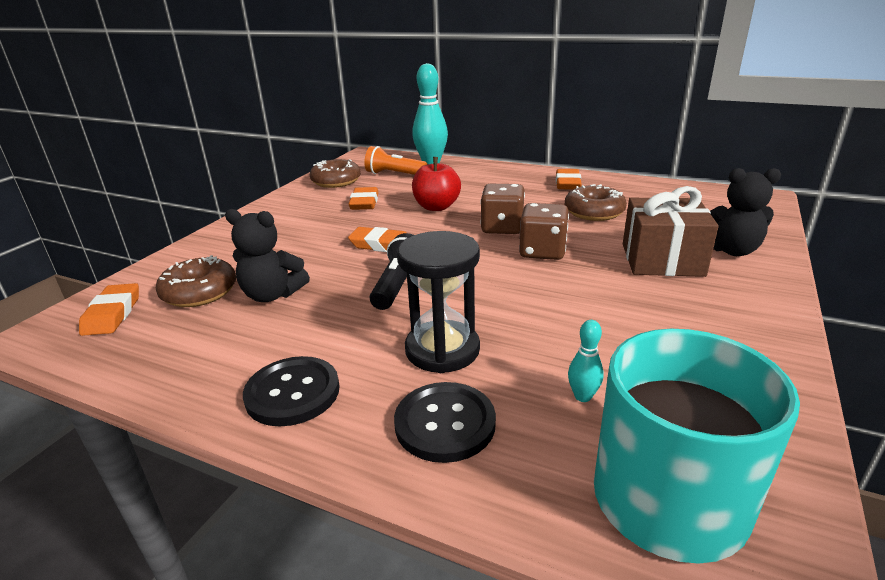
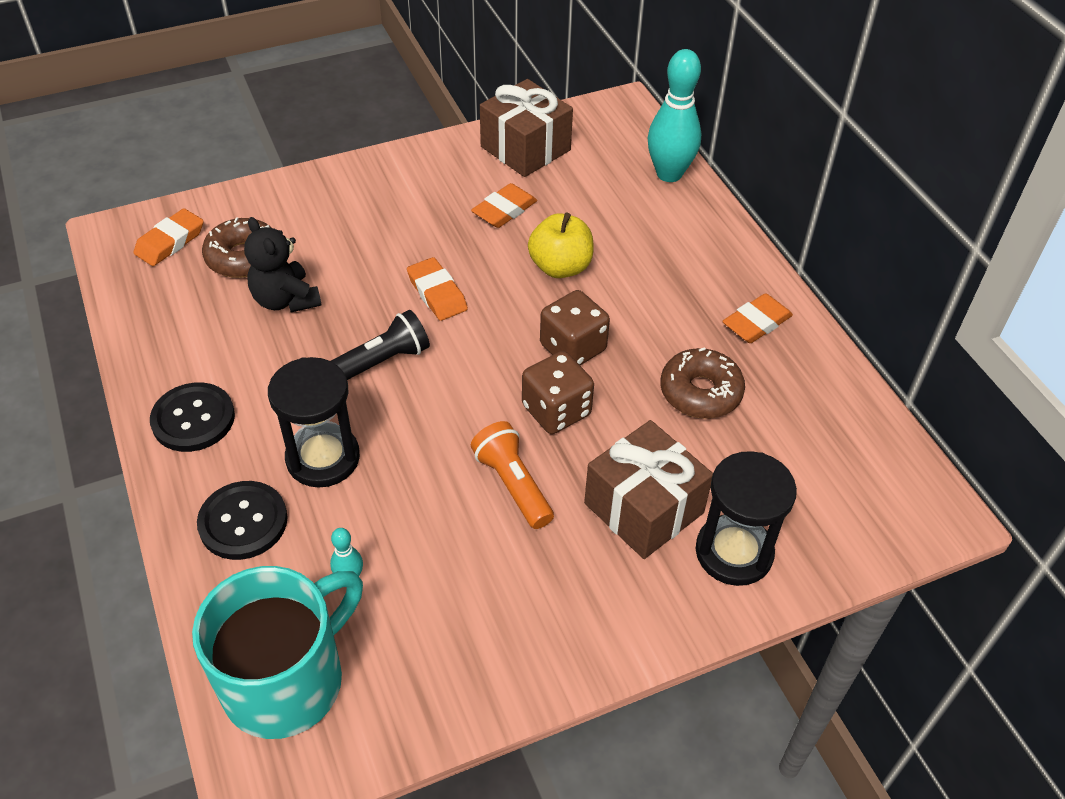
camera: 40 degrees right, 20 degrees up
brown donut [310,159,361,188] -> brown gift [480,79,573,177]
orange flashlight [364,146,427,175] -> orange flashlight moved to [471,421,554,529]
red apple [412,157,461,211] -> yellow apple [528,213,594,278]
black teddy bear [710,168,781,256] -> black hourglass [696,451,797,586]

